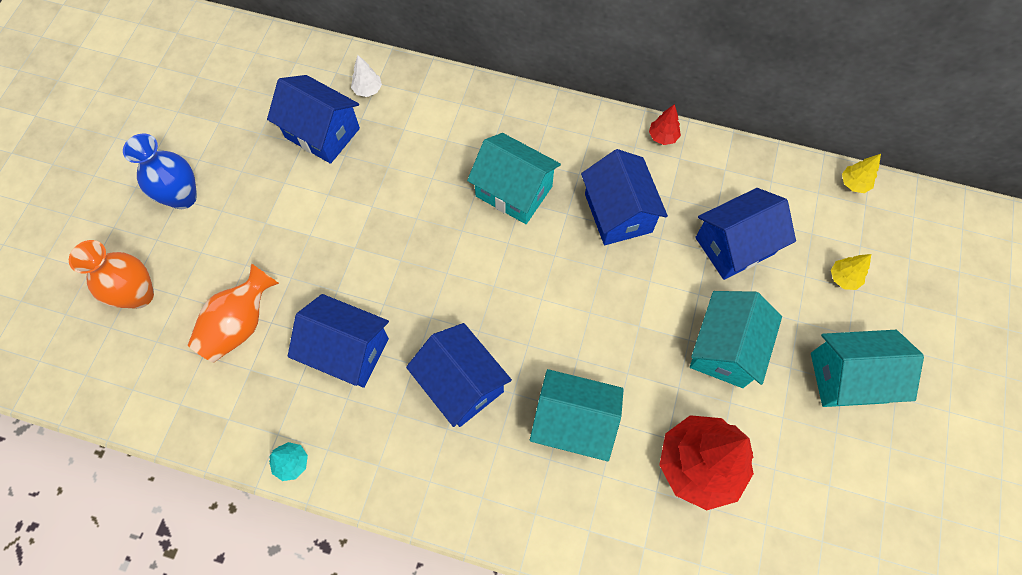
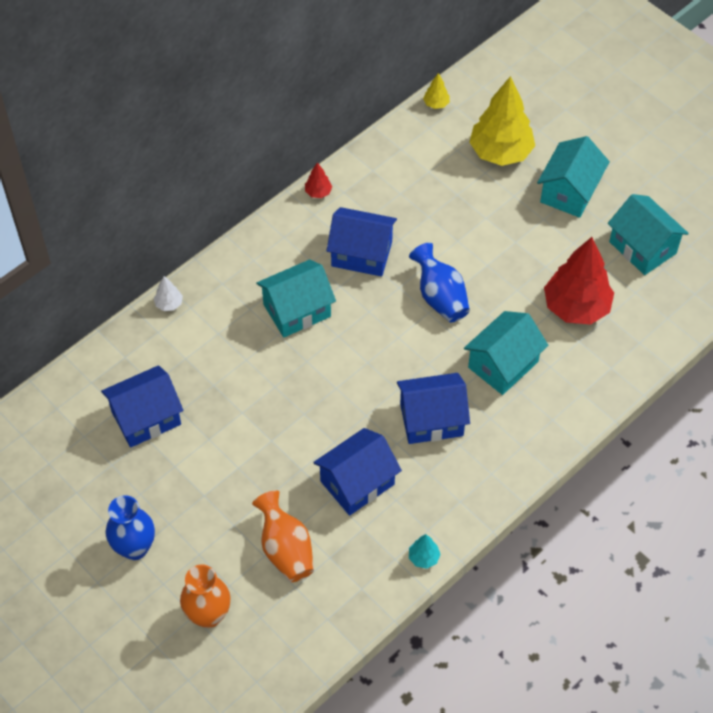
camera: 60 degrees left, 10 degrees down
white tree [351,55,382,97] -> white tree moved to [154,276,183,311]
turquoise house [690,291,782,388] -> turquoise house moved to [608,194,689,275]
blue house [695,188,796,280] -> none
yellow tree [831,254,871,290] -> yellow tree [469,76,535,166], size x2.39
none -> blue vase [409,242,470,322]

